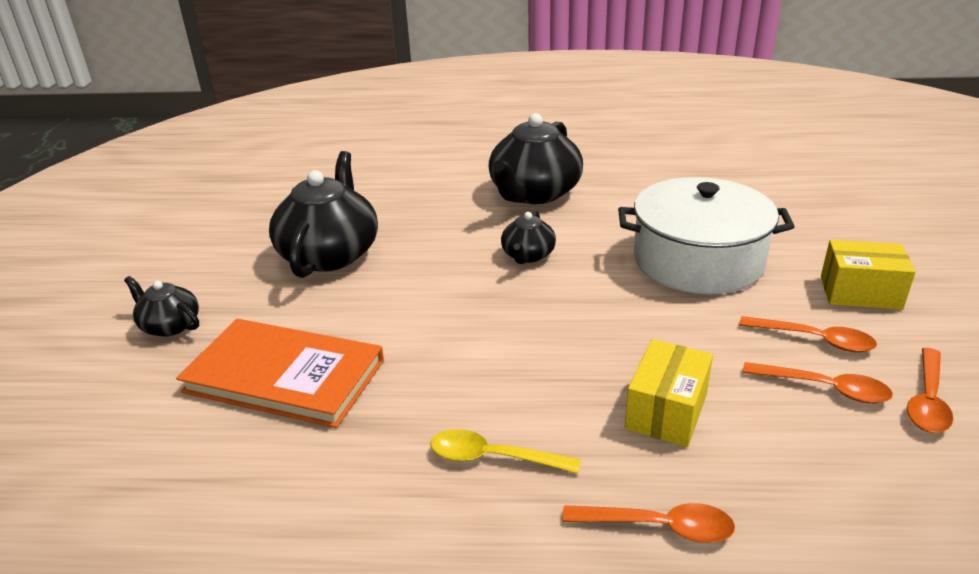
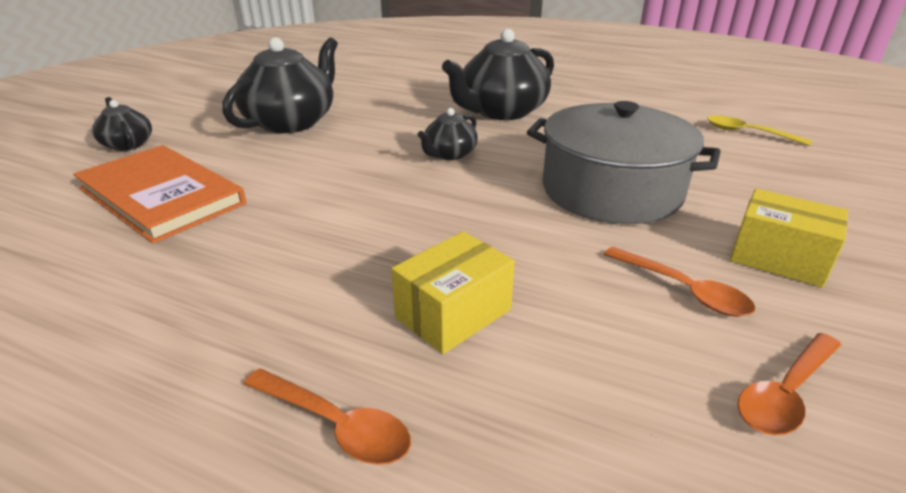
camera: 20 degrees right, 0 degrees up
yellow spoon [430,429,581,473] -> yellow spoon moved to [707,116,813,146]
white pot [618,177,795,294] -> grey pot [527,101,721,224]
orange spoon [743,362,893,403] -> none

